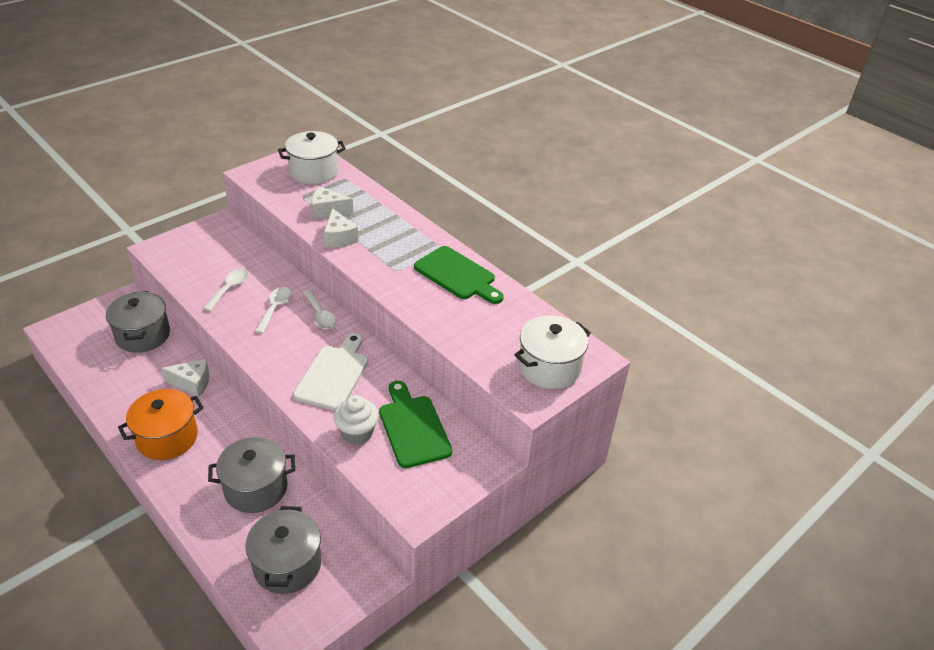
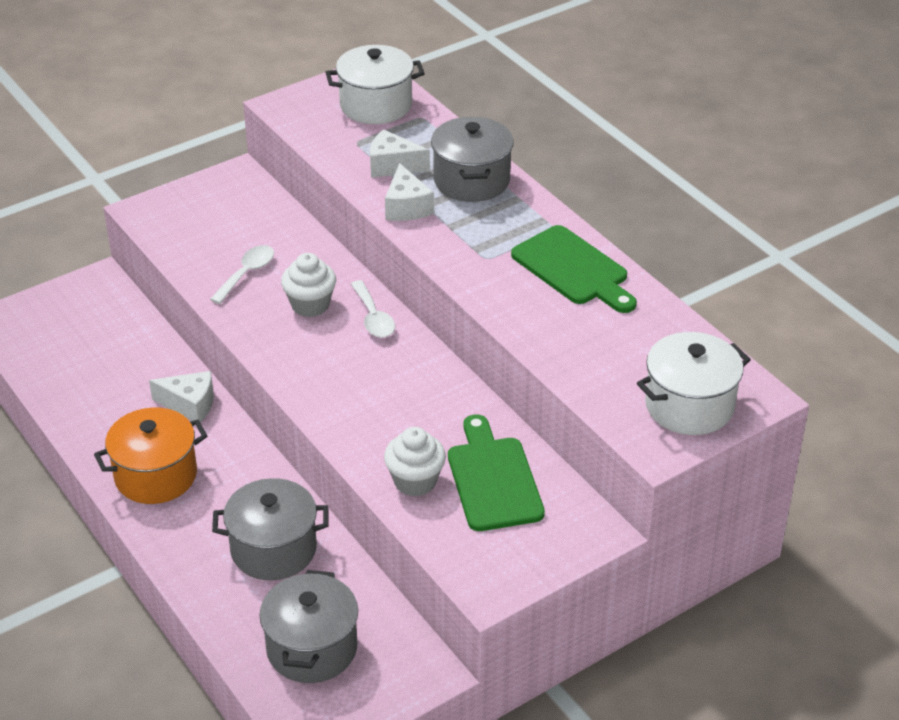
camera: 10 degrees right, 0 degrees up
grey pot [106,291,170,353] -> grey pot moved to [431,117,514,202]
white spoon [255,287,291,334] -> white cupcake [281,253,336,317]
white cutting board [293,333,368,411] -> none

